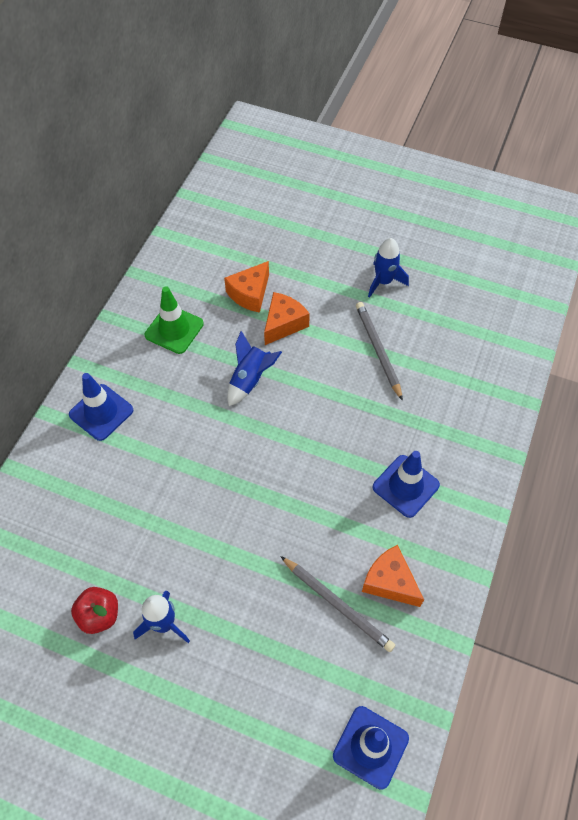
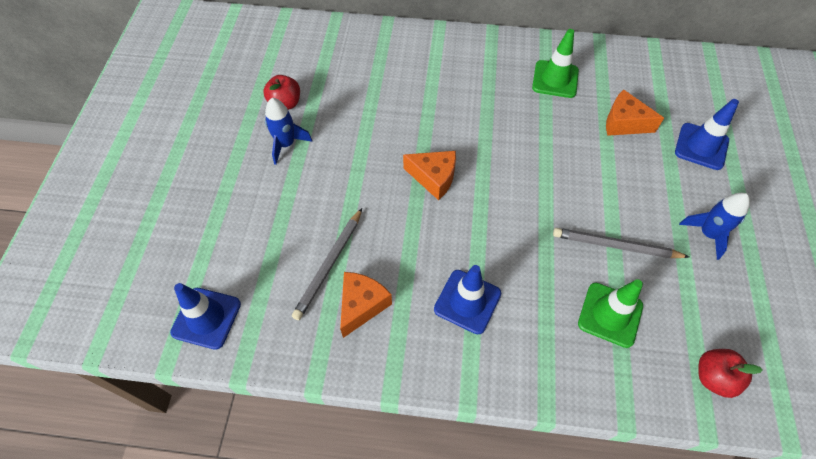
camera: 75 degrees right, 0 degrees up
blue traffic cone [69,373,133,441] -> blue traffic cone moved to [675,99,739,170]
blue rocket [227,331,282,406] -> none
orange cheese [264,292,310,345] -> orange cheese moved to [403,151,456,200]
grey pencil [356,302,403,401] -> grey pencil turned 135 degrees counterclockwise [553,228,689,258]
none -> green traffic cone [578,279,643,348]
none -> red apple [698,349,763,398]

